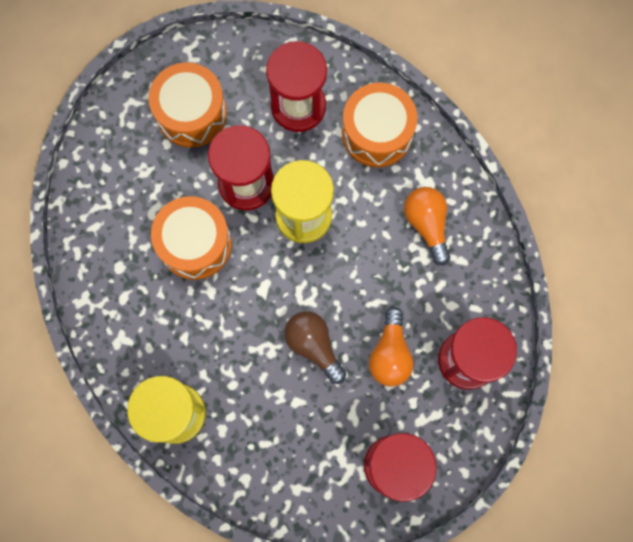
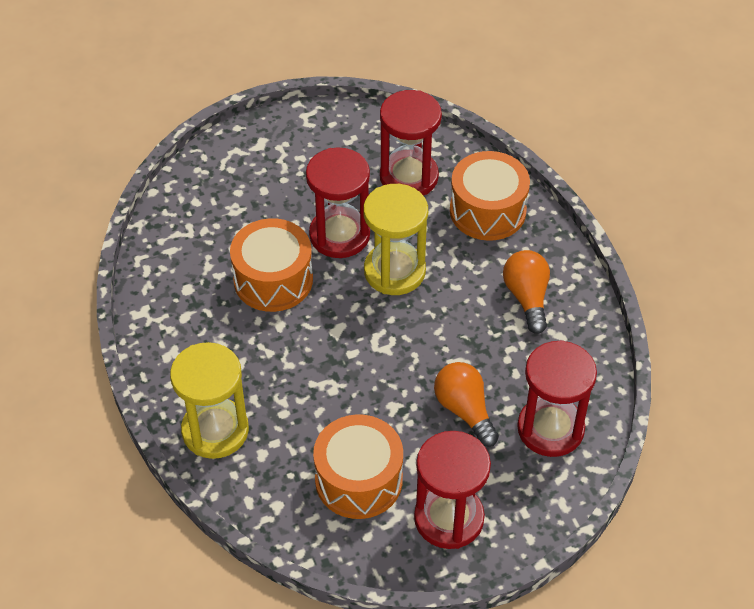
camera: 10 degrees right, 25 degrees down
orange drum [149,62,227,148] -> orange drum moved to [313,414,403,519]
brown light bulb [284,311,346,384] -> none
orange light bulb [369,307,414,387] -> orange light bulb turned 135 degrees clockwise [434,362,499,447]

